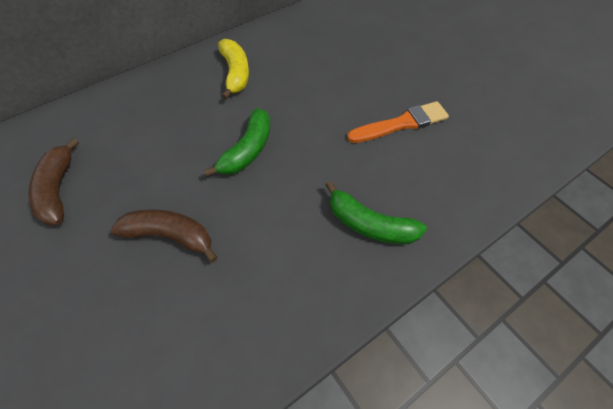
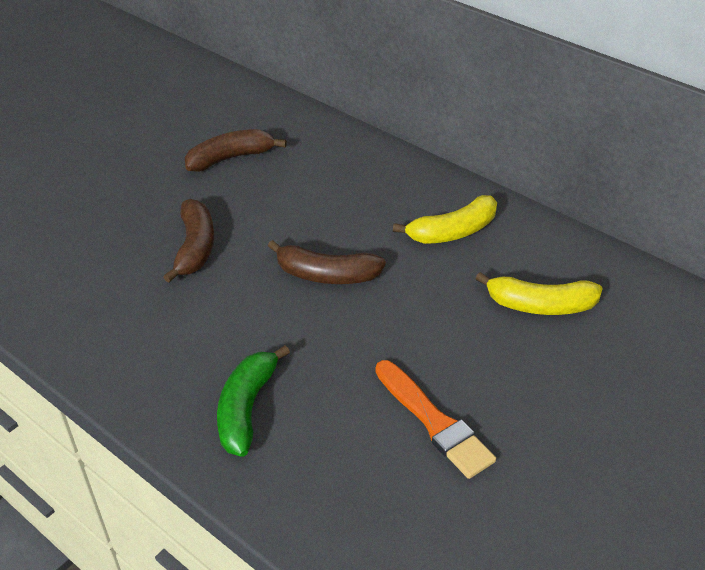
camera: 75 degrees right, 15 degrees down
green banana [204,108,270,177] -> brown banana [268,240,386,284]
none -> yellow banana [475,272,603,315]

